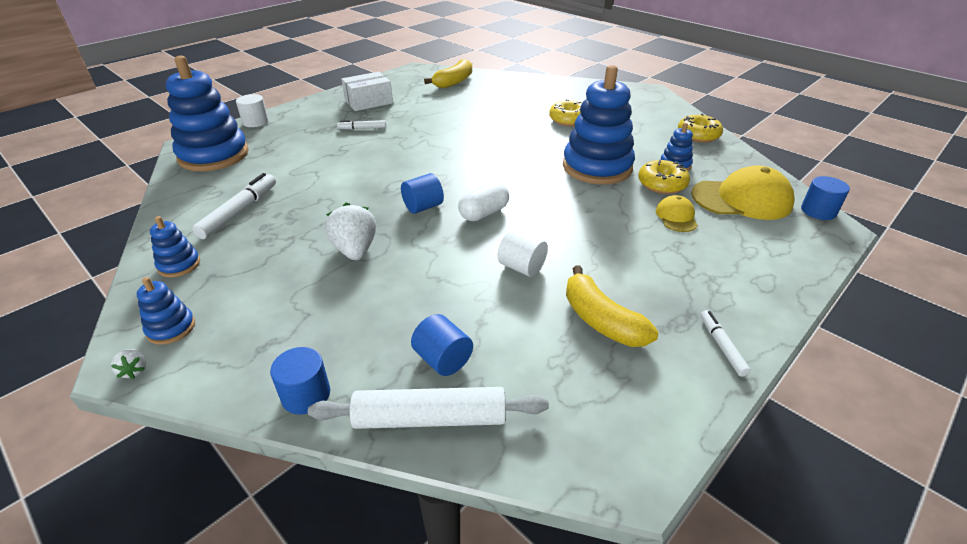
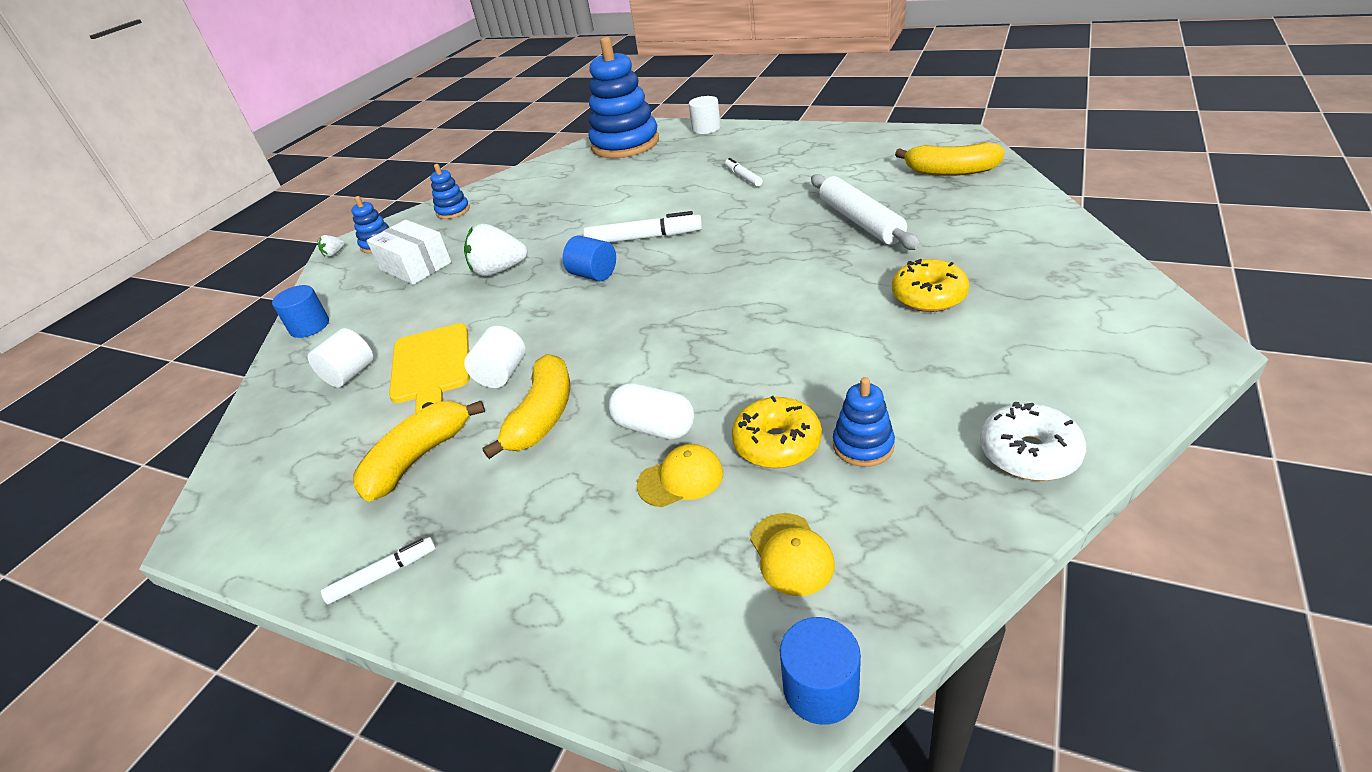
camera: 75 degrees right, 0 degrees up
white marker [192,173,276,239] -> white marker moved to [583,211,702,243]
white rolling pin [308,387,549,429] -> white rolling pin moved to [811,174,921,250]
white strawberry [325,203,376,260] -> white strawberry turned 150 degrees counterclockwise [464,224,528,277]
white box [341,72,393,111] -> white box moved to [367,220,451,285]
blue cylinder [411,314,473,376] -> white cylinder [308,328,374,387]
white capsule [458,181,509,221] -> white capsule moved to [608,383,695,439]
blue stacking toy [563,65,635,185] -> none
yellow donut [678,114,723,143] -> white donut [980,402,1086,481]
yellow cap [691,165,794,220] -> yellow cap [750,513,835,596], size x0.52
none -> yellow cutting board [389,323,470,412]
none -> yellow banana [482,354,570,459]

